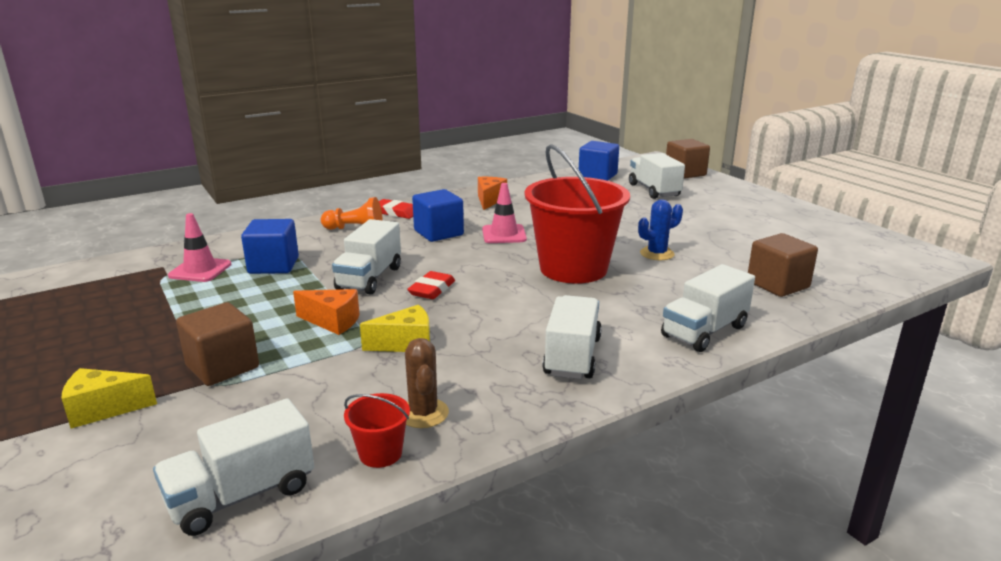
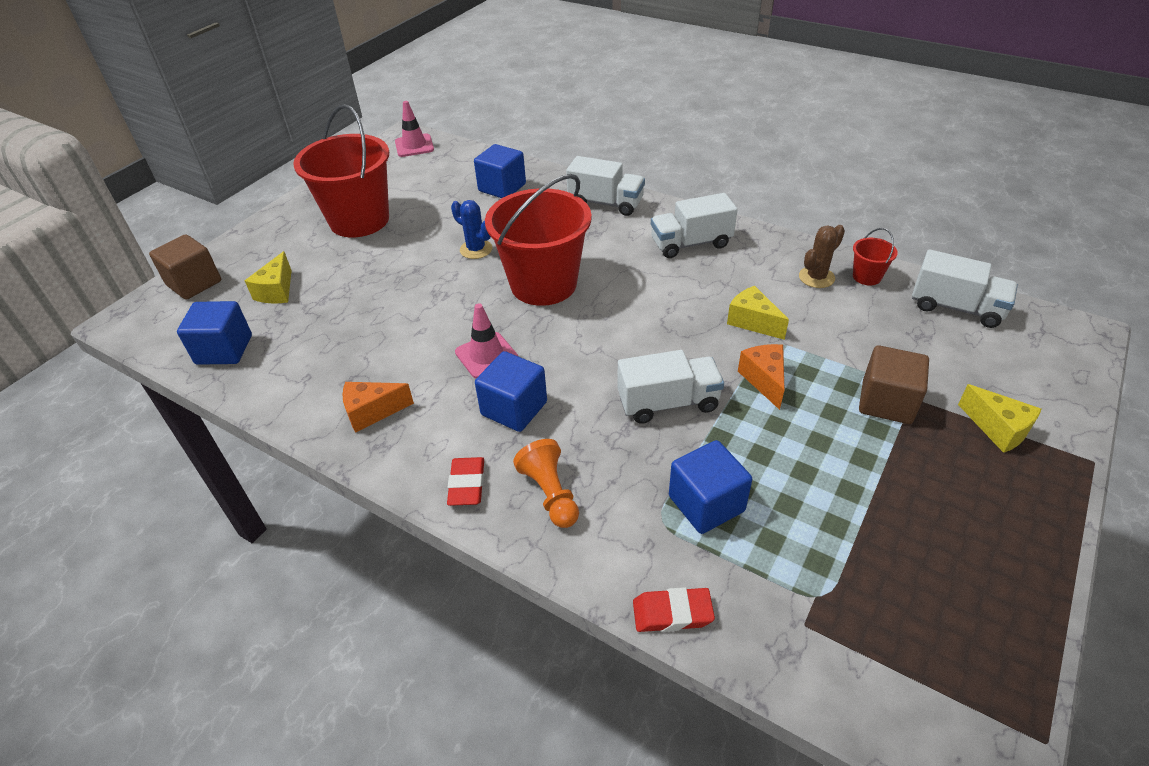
camera: 115 degrees left, 20 degrees up
pink traffic cone [168,213,231,282] -> pink traffic cone moved to [395,101,434,157]
red eraser [407,271,455,299] -> red eraser moved to [633,587,715,632]
white truck [629,153,685,199] -> yellow cheese [245,251,292,303]
brown cube [748,233,818,297] -> blue cube [474,144,526,198]
none -> red bucket [293,104,389,237]

